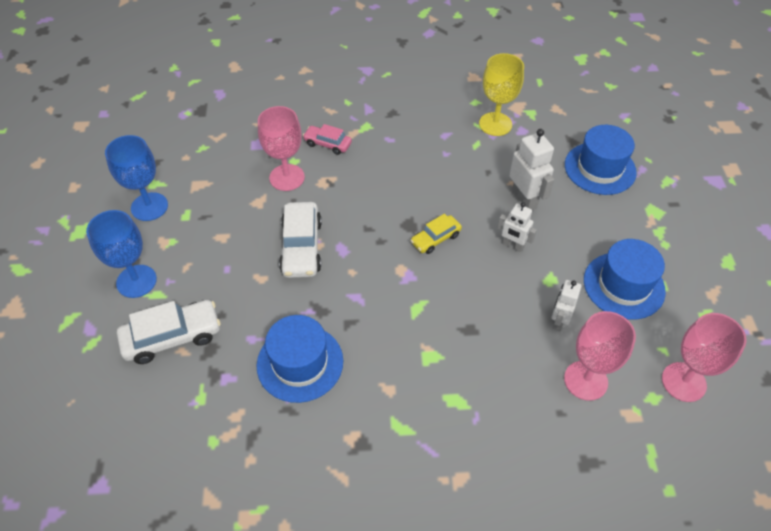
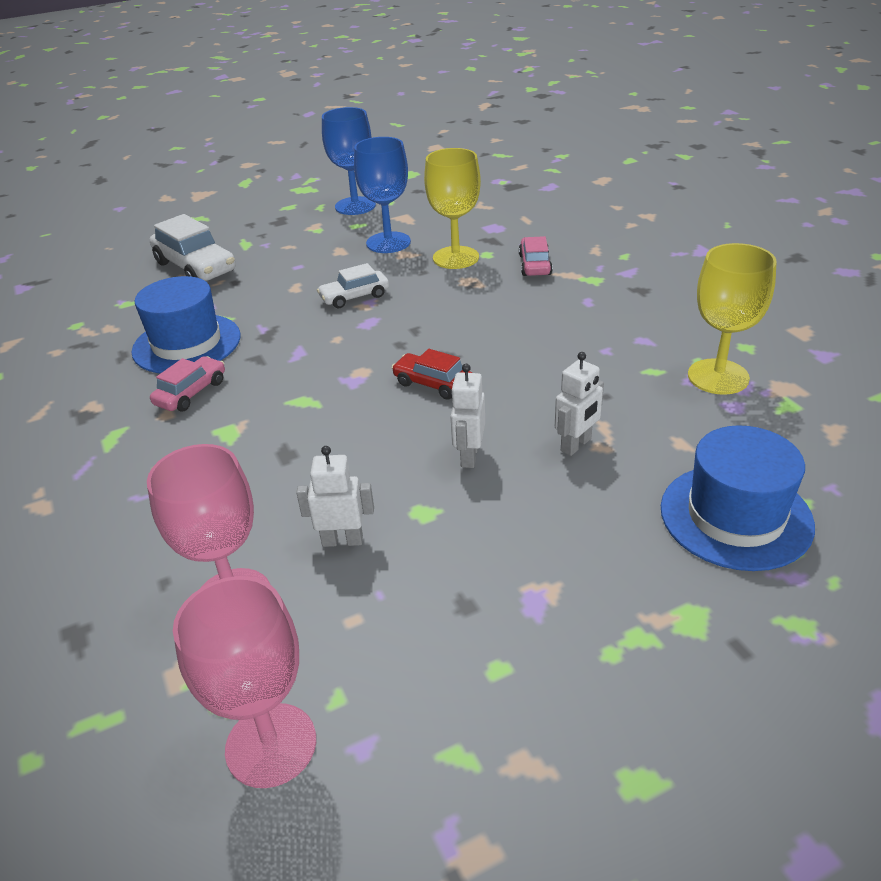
camera: 70 degrees right, 15 degrees down
blue goblet [86,210,157,298] -> blue goblet moved to [354,137,411,253]
pink goblet [258,106,305,191] -> yellow goblet [424,148,481,269]
white car [279,202,322,278] -> white car [317,263,389,308], size x0.60
yellow car [410,214,462,254] -> red car [391,349,472,400]
white robot [509,129,554,210] -> white robot [555,352,604,456], size x0.65
blue hat [584,239,666,320] -> none
none -> pink car [150,356,225,411]

